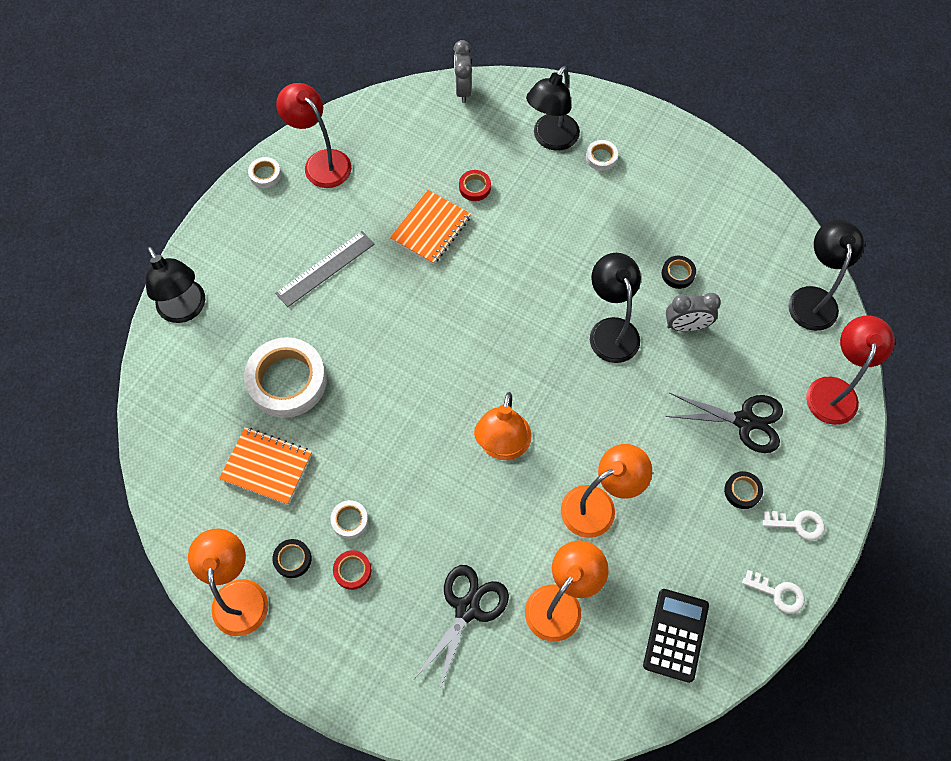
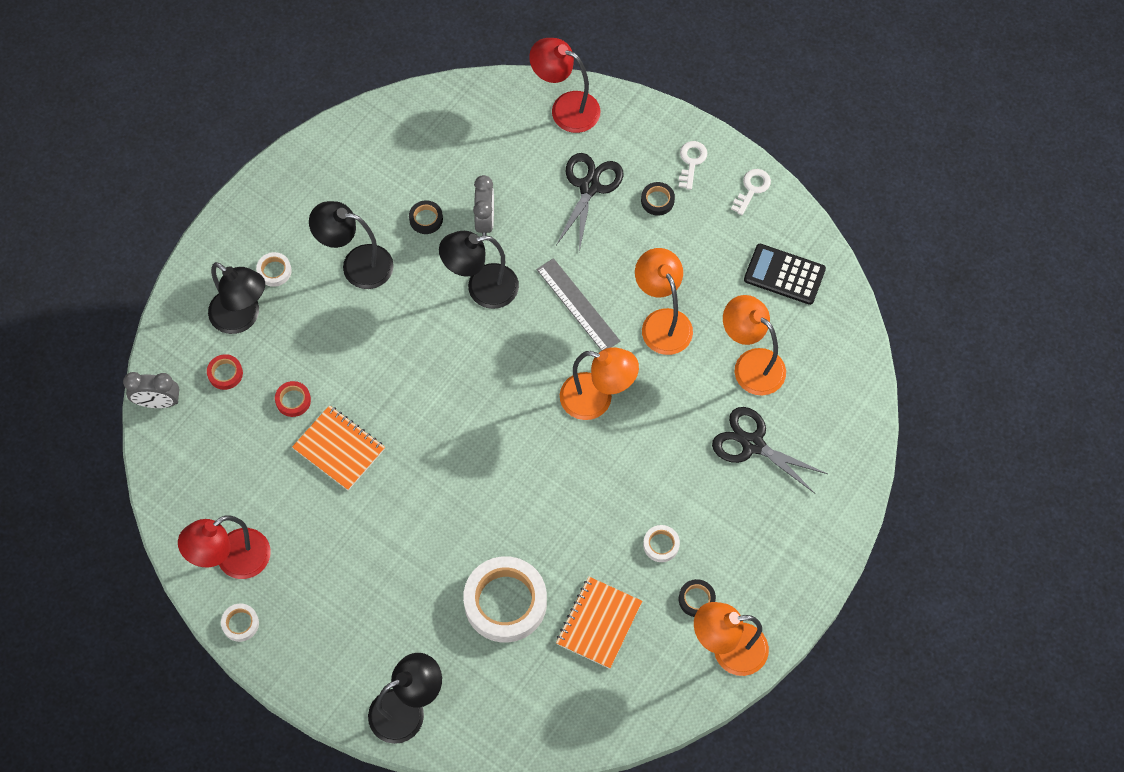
camera: 85 degrees left, 0 degrees up
grey ruler [275,231,375,307] -> grey ruler moved to [536,258,620,351]
red tape [333,550,371,590] -> red tape moved to [207,354,243,390]
black lamp [788,219,864,331] -> black lamp moved to [309,201,394,289]

